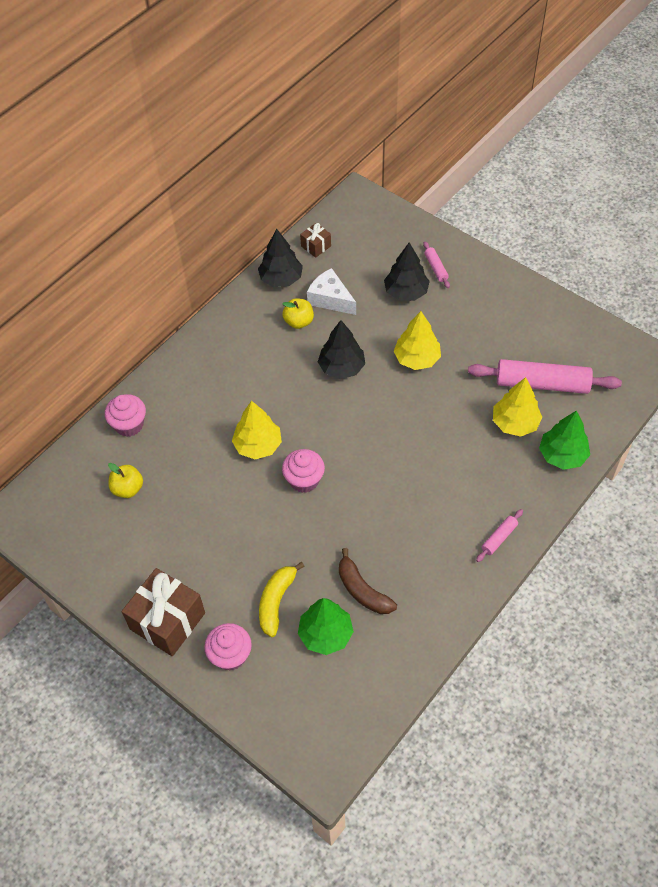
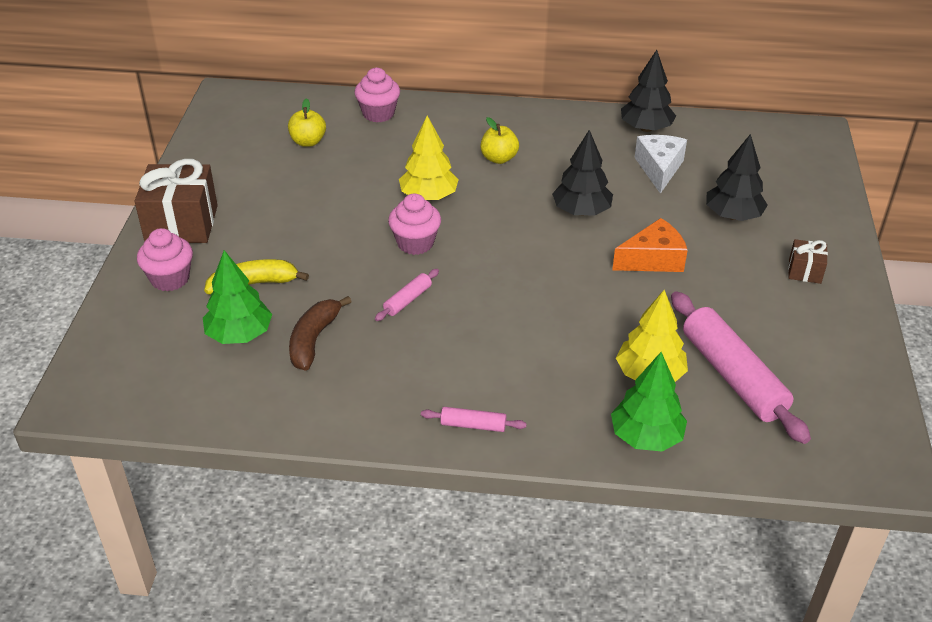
camera: 55 degrees right, 15 degrees down
yellow apple [282,298,314,329] -> yellow apple moved to [481,117,519,164]
brown gift [300,223,331,258] -> brown gift moved to [788,239,828,284]
yellow tree [393,311,441,370] -> orange cheese [612,218,688,272]
pink rolling pin [423,242,450,288] -> pink rolling pin moved to [375,269,439,321]

